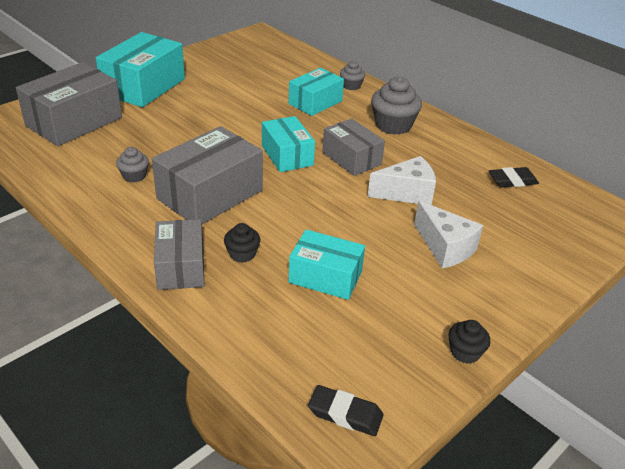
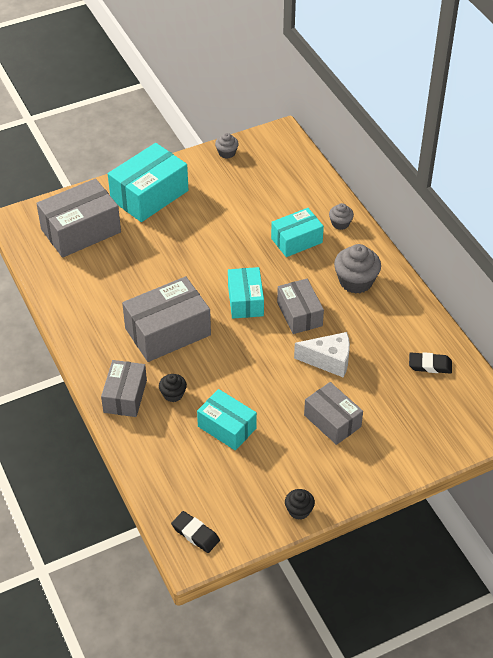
camera: 20 degrees right, 10 degrees up
grey cupcake [116,147,149,183] -> grey cupcake moved to [215,133,239,159]
white cheese [414,201,483,268] -> grey box [304,382,363,445]

